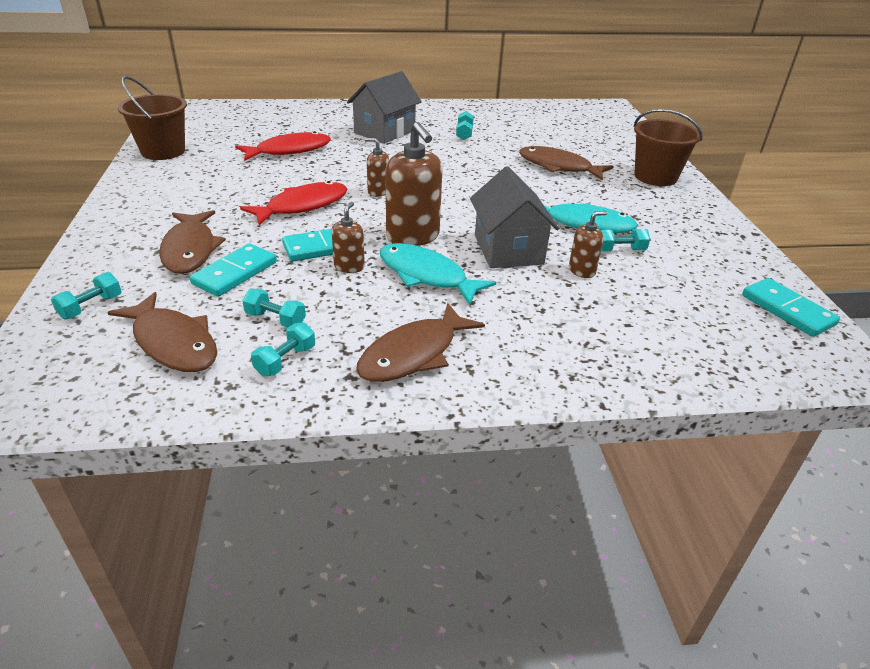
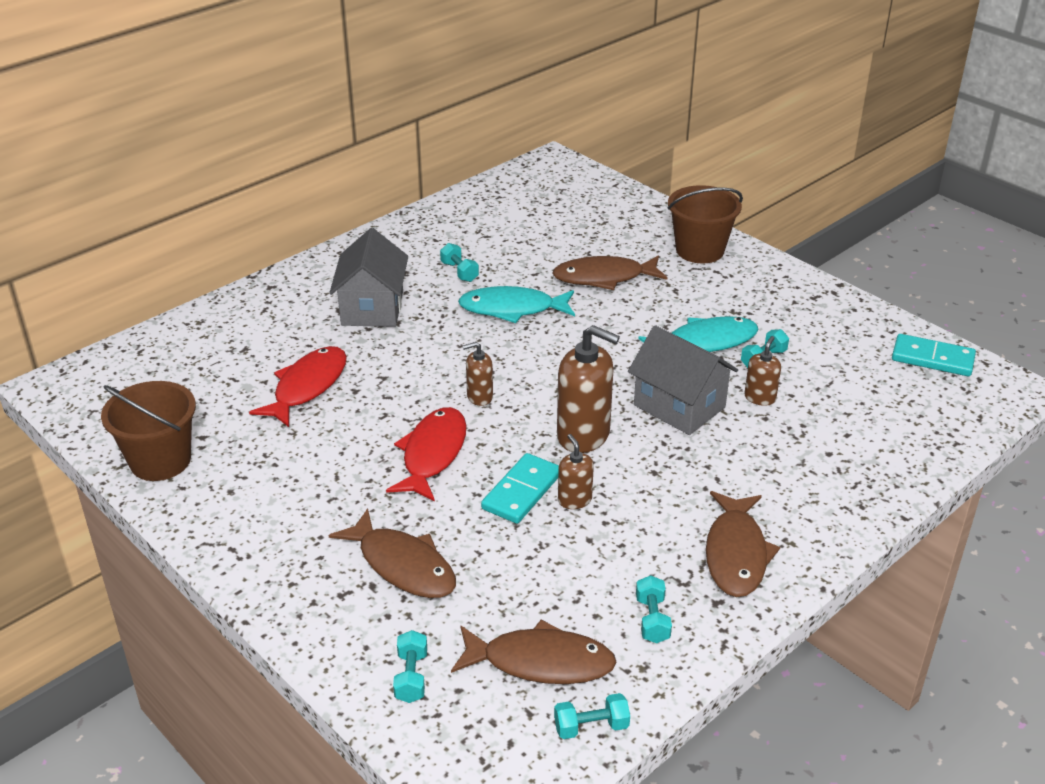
camera: 35 degrees left, 0 degrees up
turquoise domino [190,243,277,297] -> none
turquoise dumbbell [242,289,306,328] -> turquoise dumbbell moved to [554,693,630,739]
turquoise fish [379,243,496,306] -> turquoise fish moved to [458,286,575,323]

